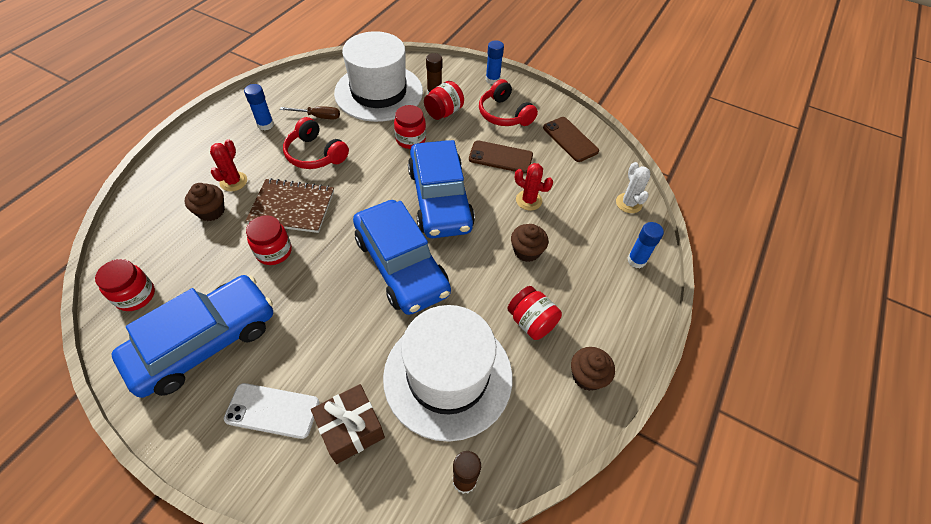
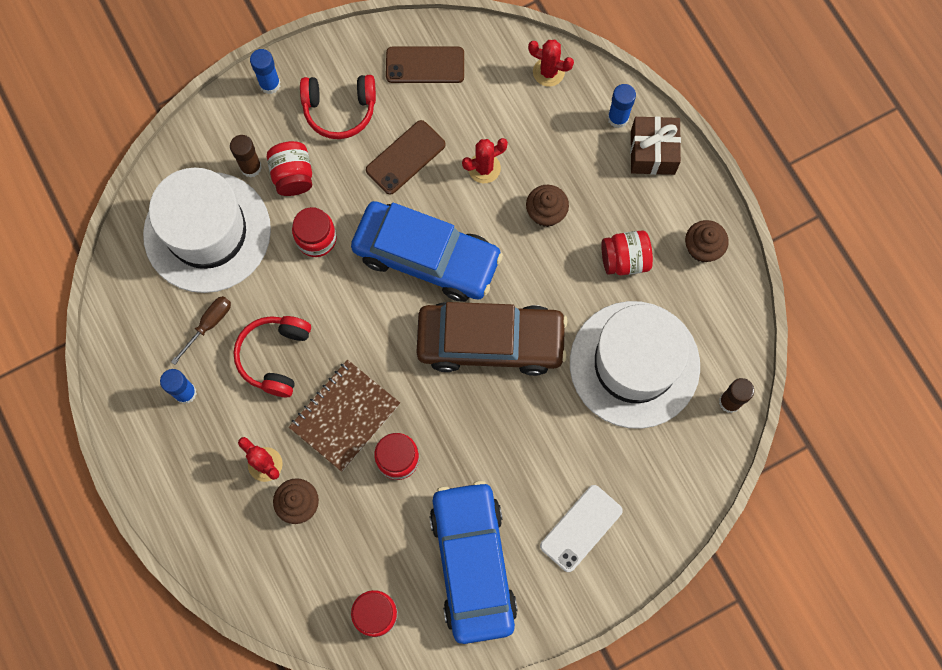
camera: 55 degrees left, 20 degrees up
red headphones [283,117,349,169] -> red headphones turned 120 degrees clockwise [233,316,311,397]
brown gift [311,384,385,464] -> brown gift moved to [630,116,681,175]
blue car [353,200,451,315] -> brown car [416,302,568,376]
white cactus [616,162,650,213] -> red cactus [528,40,574,87]

